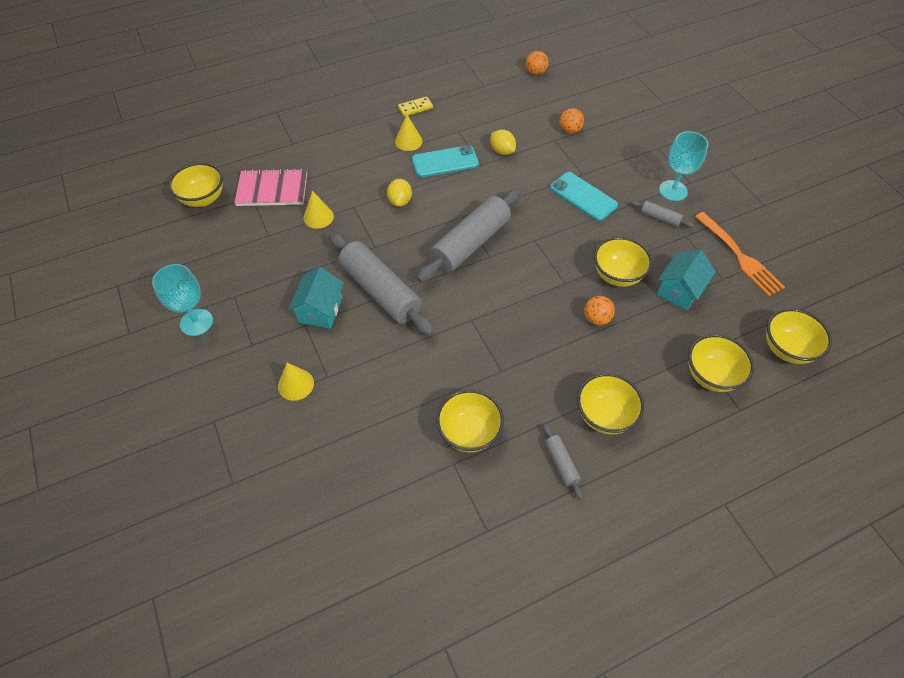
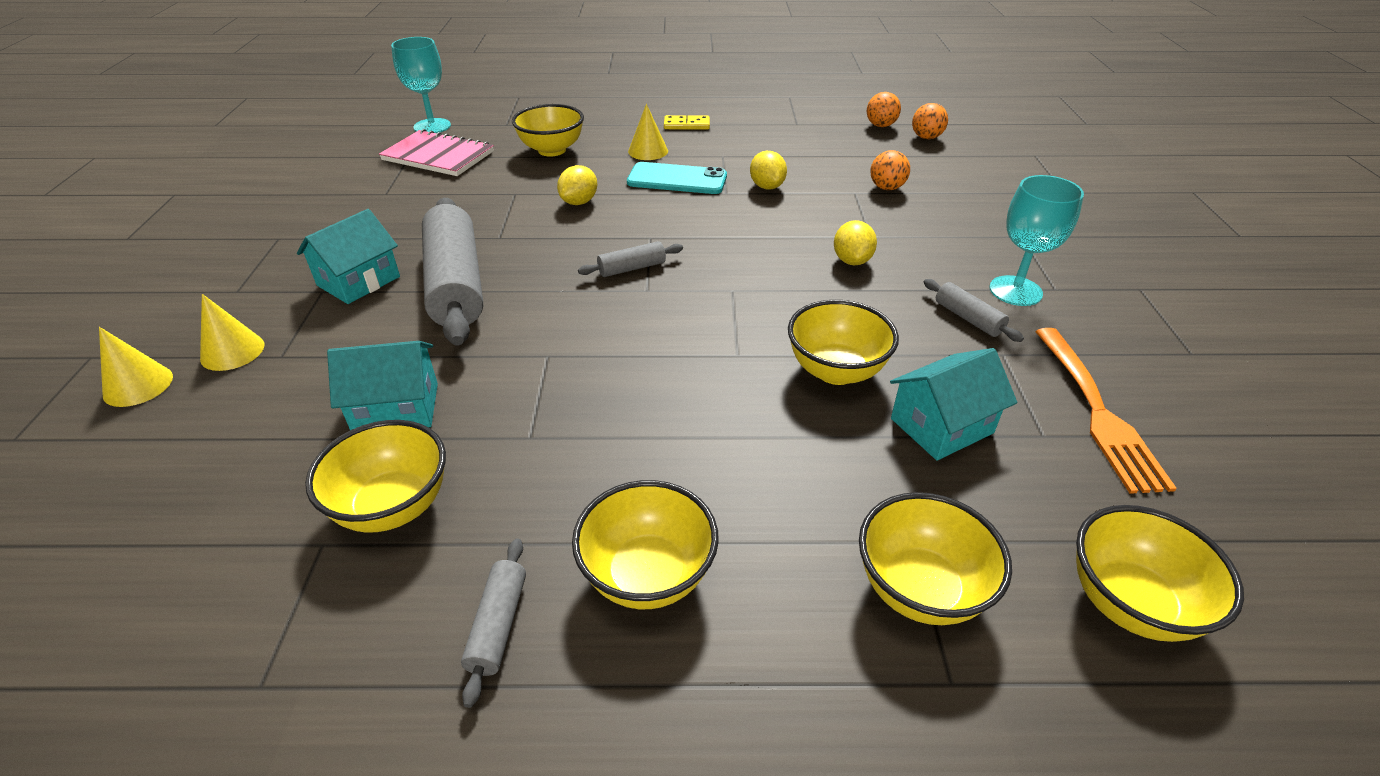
camera: 25 degrees right, 15 degrees down
turquoise goblet [152,264,213,336] -> turquoise goblet moved to [391,37,451,133]
yellow bowl [168,163,223,207] -> yellow bowl moved to [512,104,584,157]
yellow cone [304,191,334,229] -> yellow cone moved to [99,327,173,407]
grey rolling pin [417,189,521,283] -> grey rolling pin [578,241,683,277], size x0.44
turquoise phone [550,172,618,221] -> yellow lemon [834,220,877,265]
orange ball [584,296,615,326] -> orange ball moved to [912,103,948,139]
none -> turquoise house [327,341,438,430]

